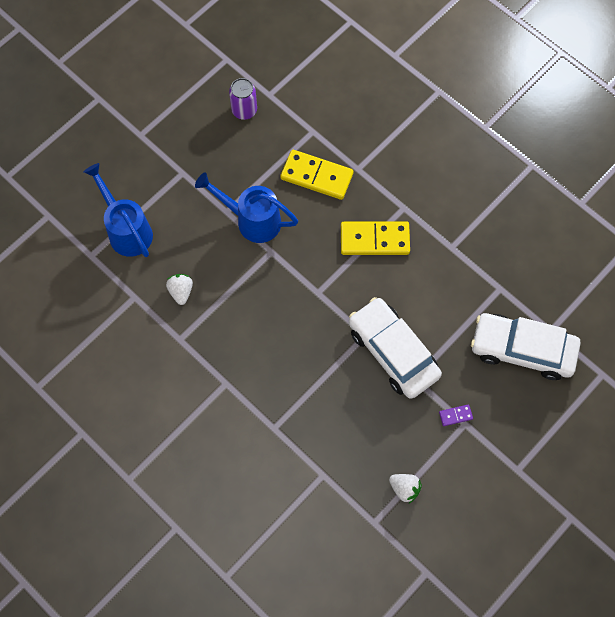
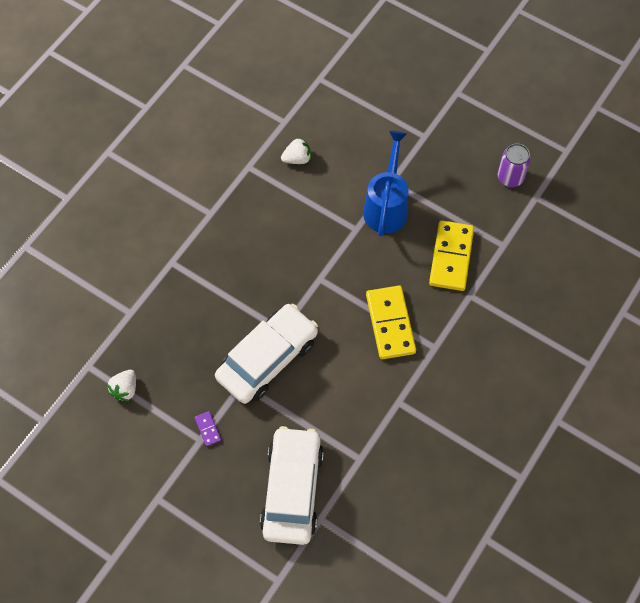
camera: 80 degrees right, 5 degrees down
blue watering can [84,163,153,257] -> none

